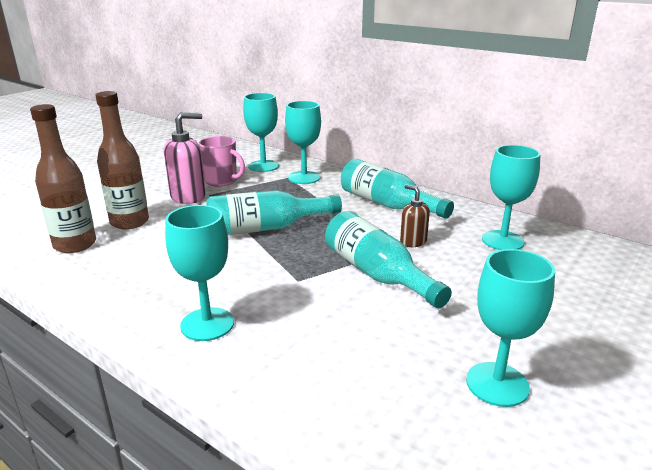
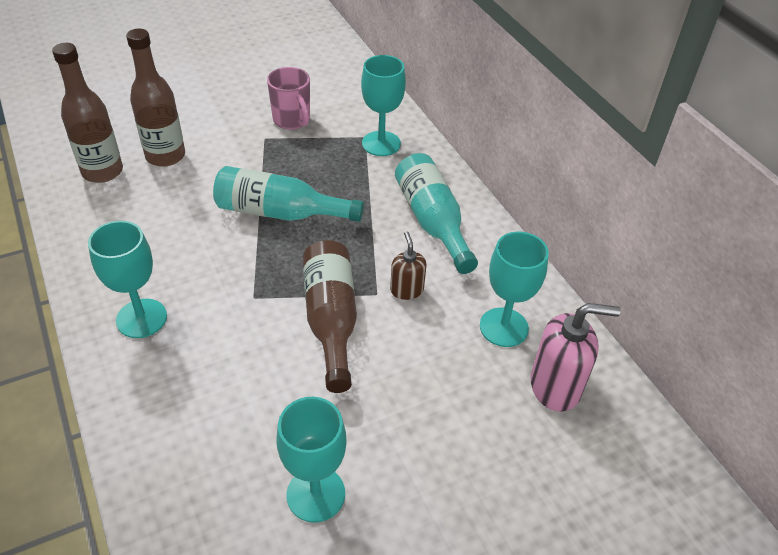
camera: 25 degrees right, 20 degrees up
pink soap dispenser [164,112,206,204] -> pink soap dispenser moved to [531,303,621,412]
turquoise goblet [243,93,279,172] -> none
turquoise bottle [325,211,452,308] -> brown bottle [303,240,357,393]

